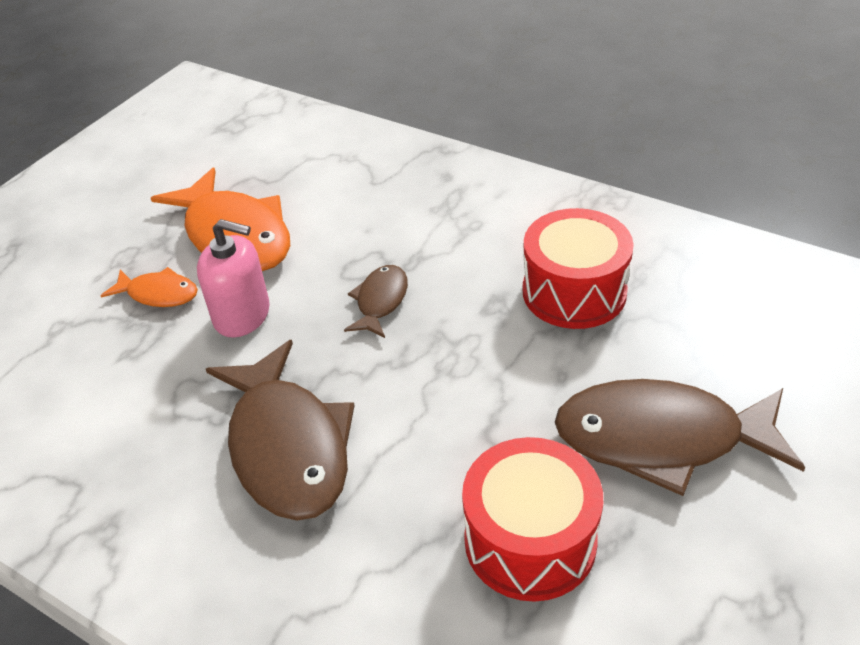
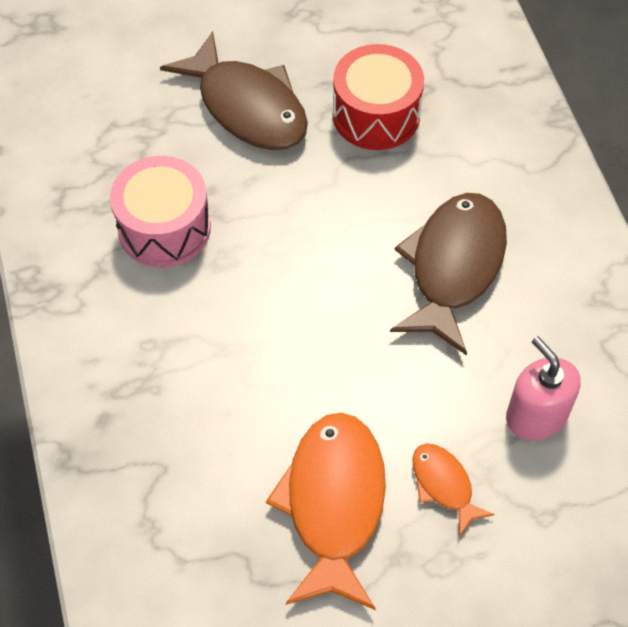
camera: 140 degrees left, 15 degrees up
pink soap dispenser [197,219,270,337] -> pink soap dispenser moved to [506,336,581,441]
brown fish [344,265,408,338] -> none
red drum [523,208,634,329] -> pink drum [110,156,211,267]

